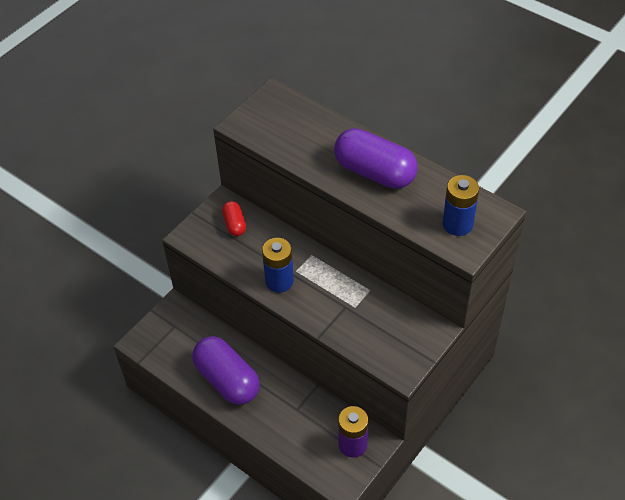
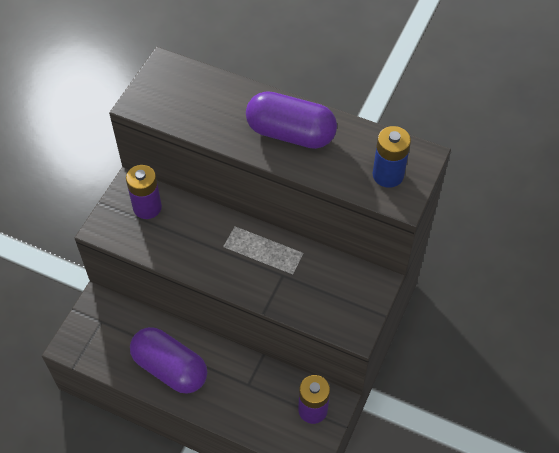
camera: 15 degrees left, 5 degrees up
red capsule [222,201,246,236] -> purple battery [126,165,162,219]
blue battery [262,238,294,292] -> none

